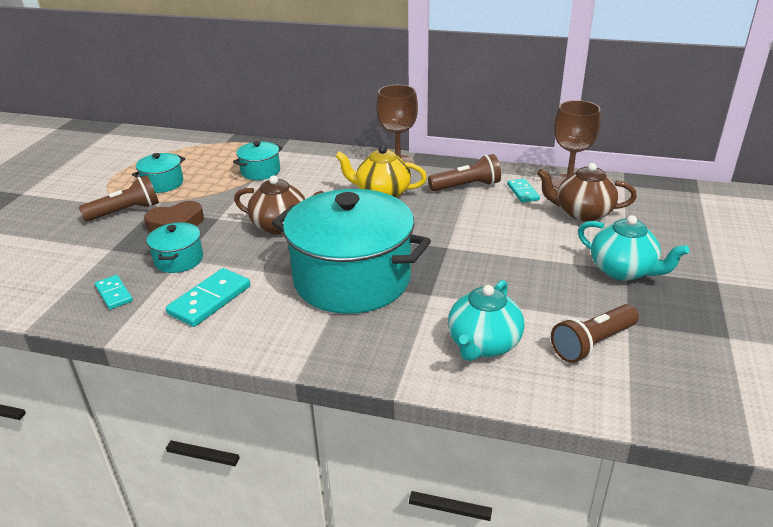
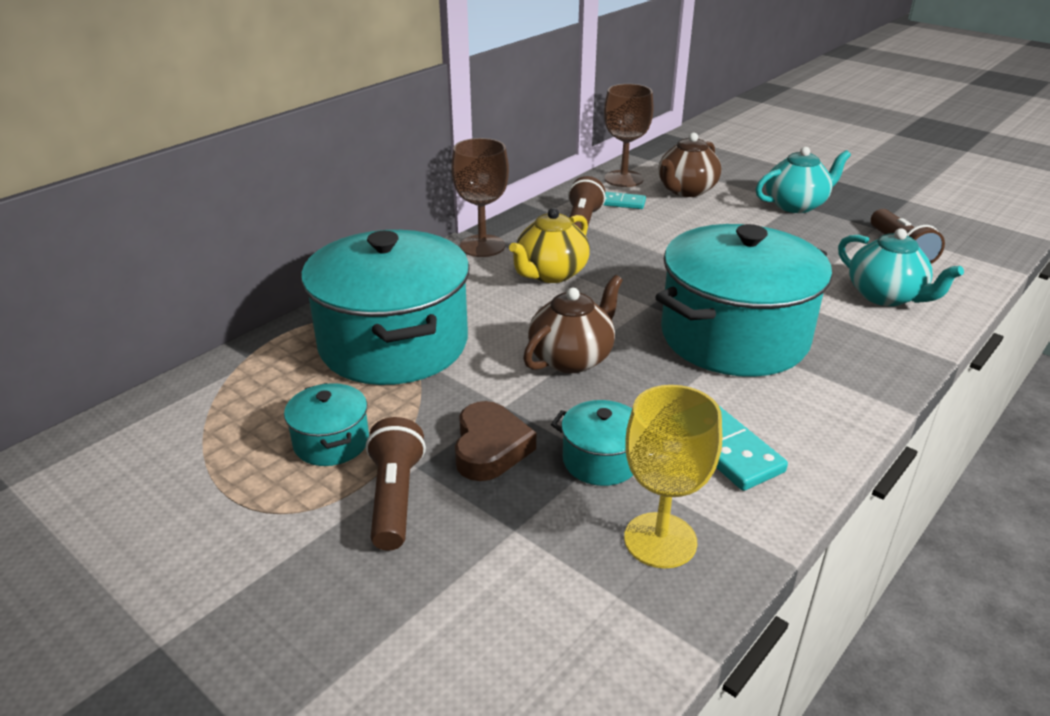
camera: 65 degrees left, 0 degrees up
turquoise domino [95,275,133,310] -> yellow goblet [624,385,722,568]
turquoise pot [233,141,283,180] -> turquoise pot [301,230,469,385], size x2.31

